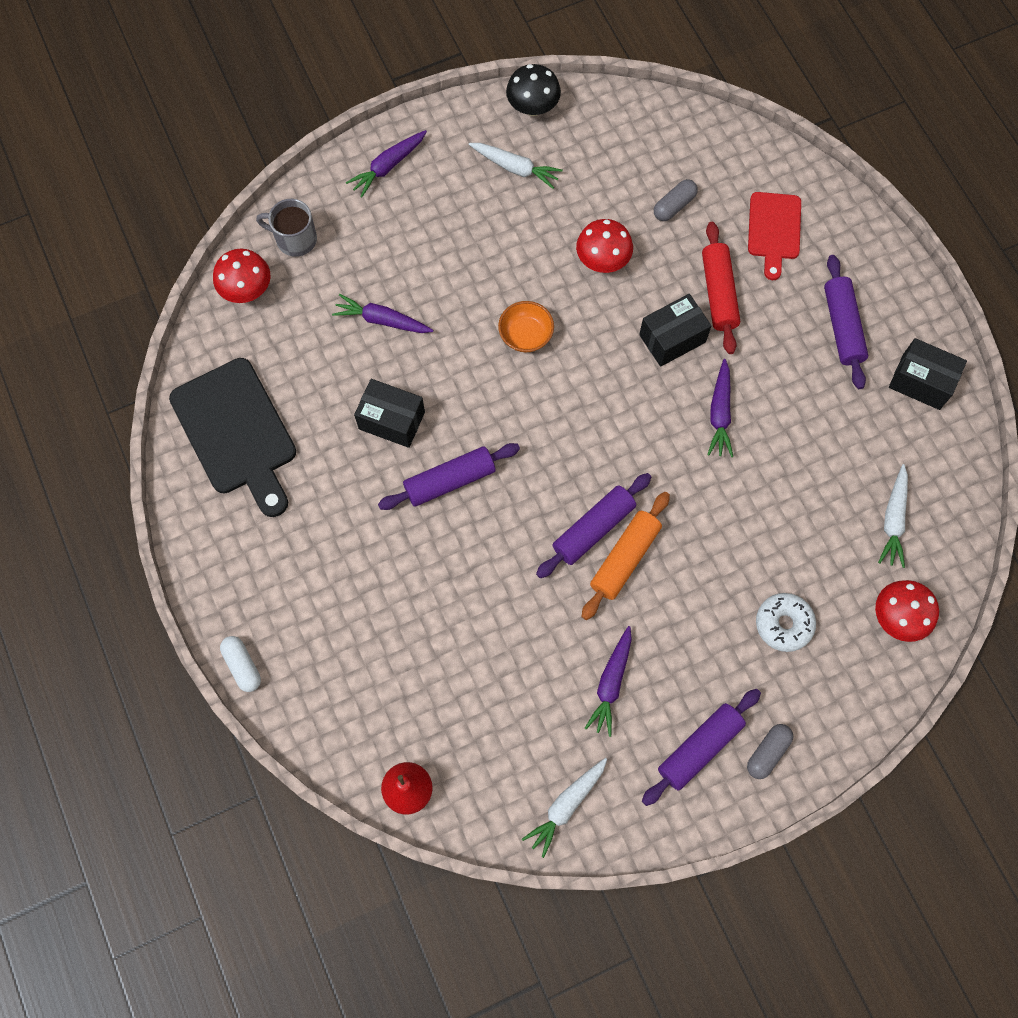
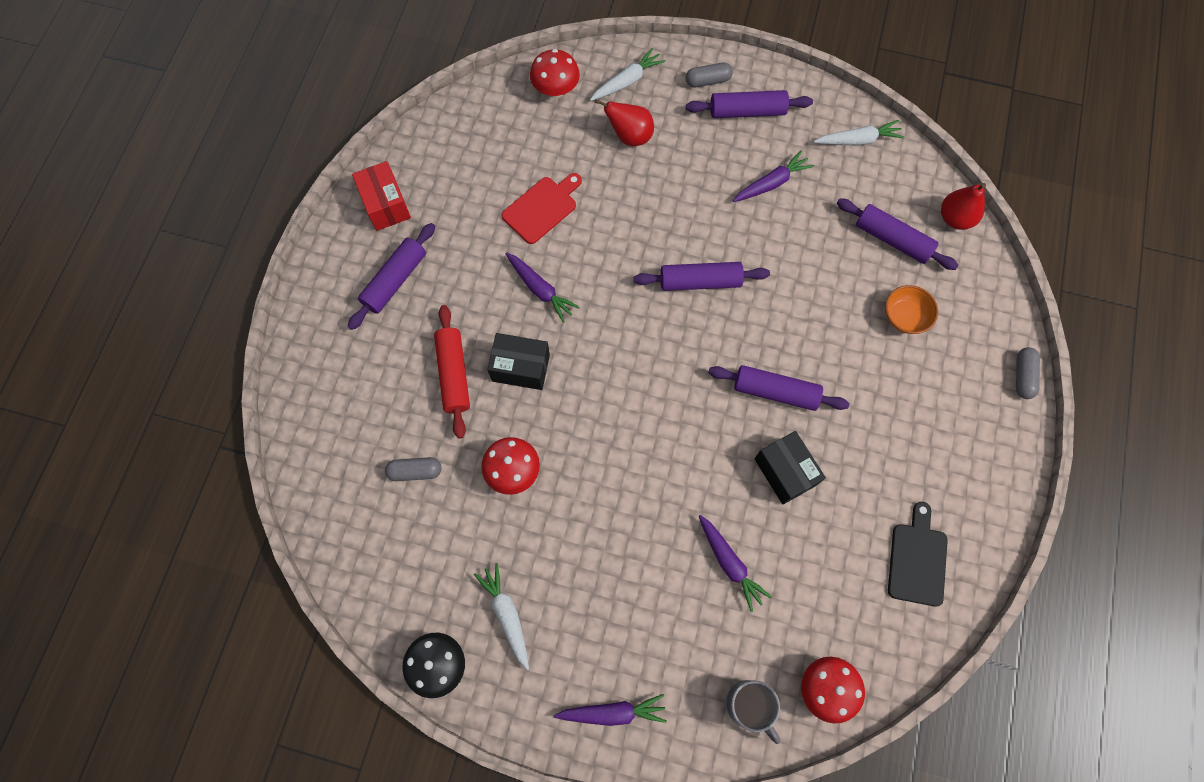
camera: 140 degrees left, 0 degrees up
black cutting board [169,358,296,517] -> black cutting board [888,502,948,607], size x0.60
white capsule [220,636,261,692] -> grey capsule [1016,347,1040,399]
orange bowl [498,301,554,352] -> orange bowl moved to [885,285,938,334]
orange rolling pin [581,492,670,620] -> none
red rolling pin [702,222,740,354] -> red rolling pin turned 45 degrees counterclockwise [434,305,470,439]
purple carrot [707,359,733,457] -> purple carrot turned 90 degrees clockwise [506,252,580,323]
red cutting board [748,192,801,280] -> red cutting board moved to [502,173,582,244]
white donut [756,593,816,652] -> red pear [595,99,654,146]
white carrot [878,464,908,568] -> white carrot moved to [590,48,665,101]
black box [889,338,967,410] -> red box [352,161,411,231]
none -> purple rolling pin [837,198,959,270]

